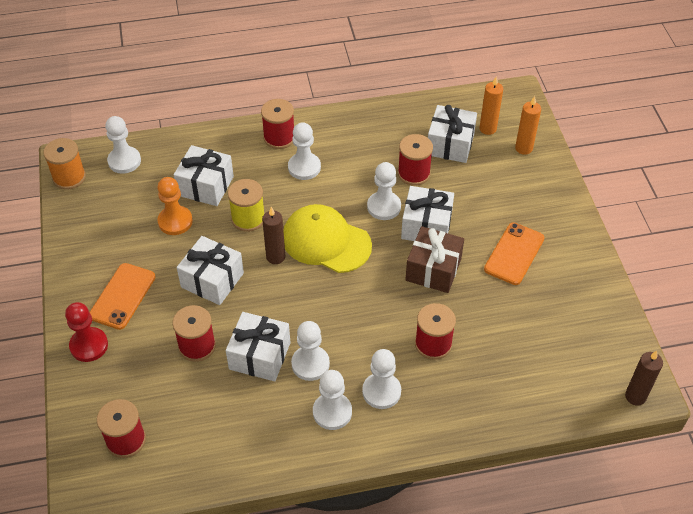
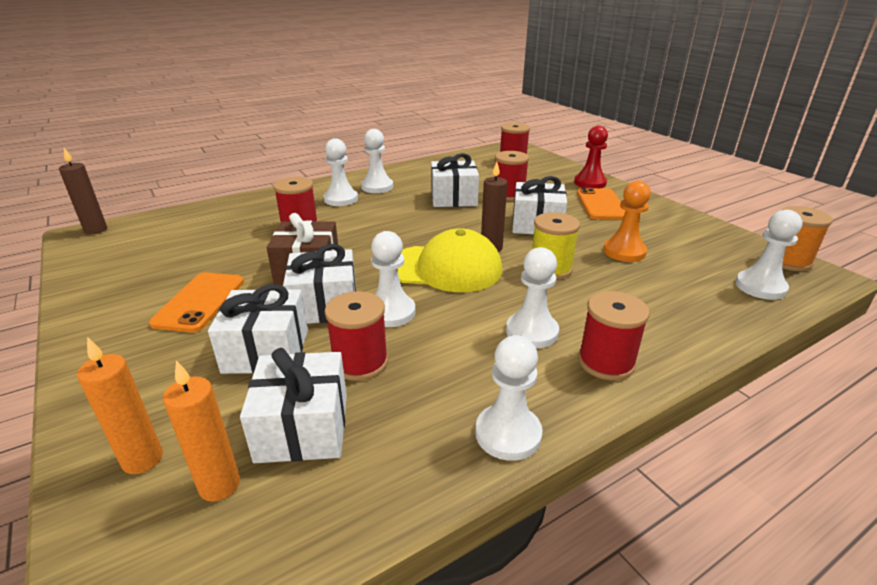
camera: 160 degrees right, 20 degrees down
white gift [174,145,234,206] -> white gift moved to [208,284,308,374]
white pawn [291,321,330,381] -> white pawn moved to [475,335,543,461]

